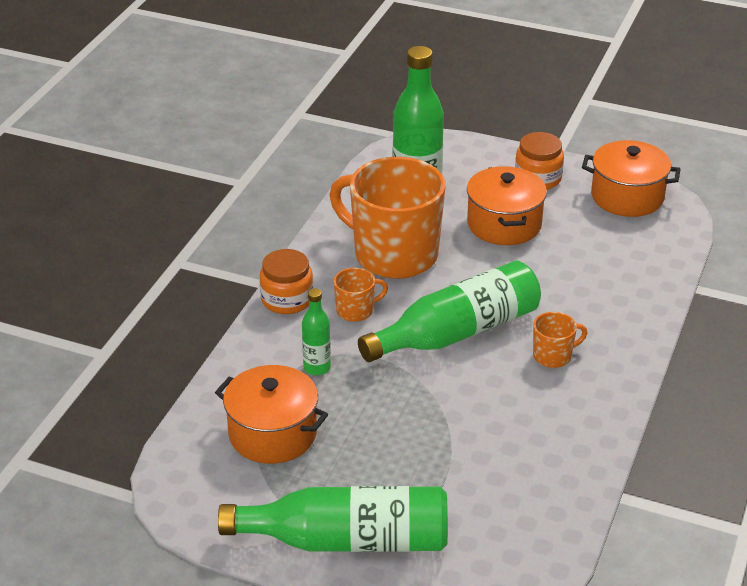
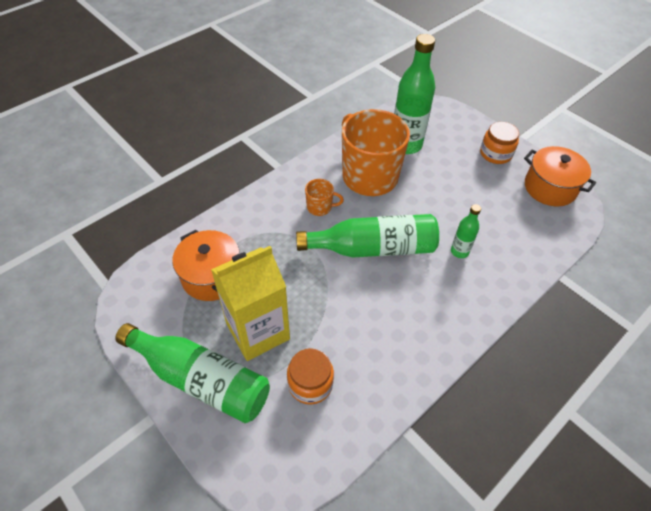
camera: 25 degrees right, 15 degrees up
orange jar [260,249,313,314] -> orange jar moved to [287,348,334,404]
green bottle [302,288,331,375] -> green bottle moved to [451,204,481,258]
orange pot [467,166,547,245] -> none
orange mug [533,312,587,368] -> none
none -> yellow carton [211,246,290,361]

